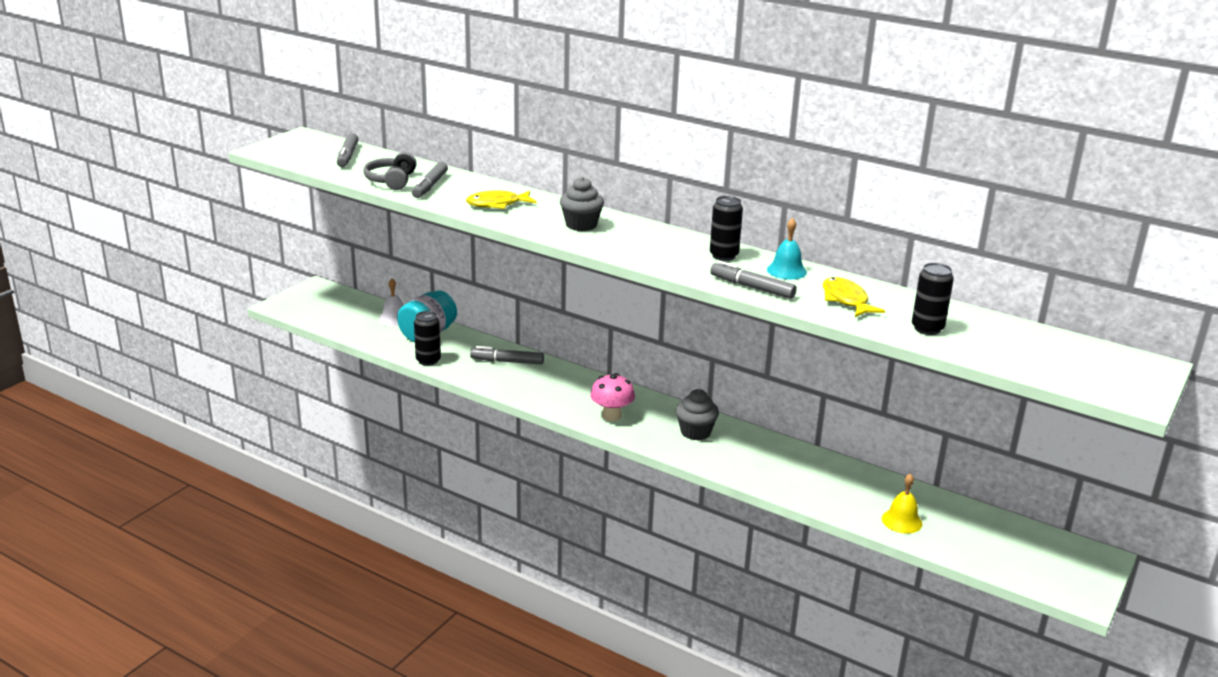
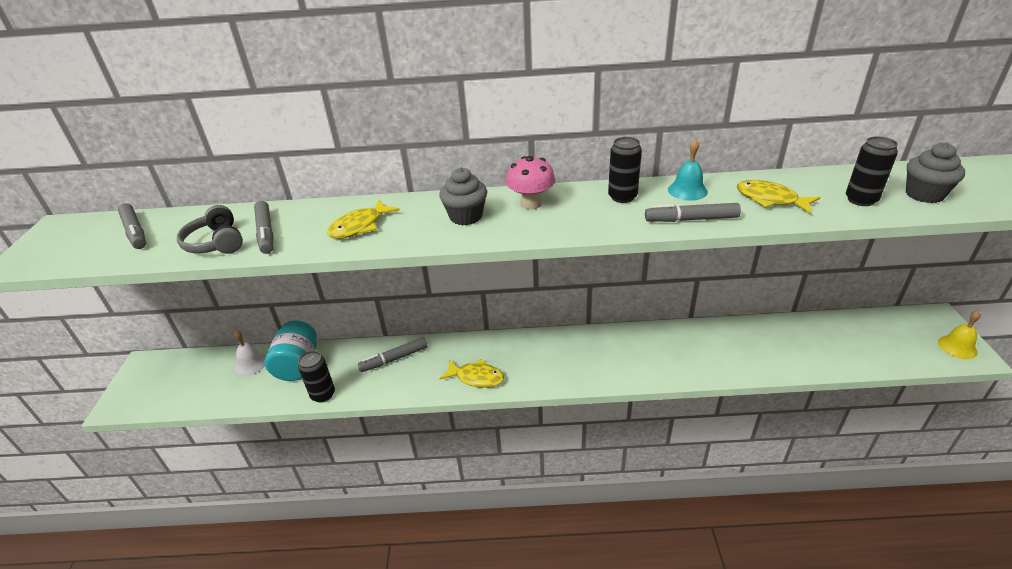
camera: 30 degrees left, 10 degrees up
pink mushroom [590,373,635,421] -> pink mushroom moved to [506,156,555,210]
grey cupcake [676,389,719,440] -> grey cupcake moved to [906,142,965,203]
yellow bell [882,473,922,534] -> yellow bell moved to [938,311,981,359]
none -> yellow fish [439,359,504,388]

